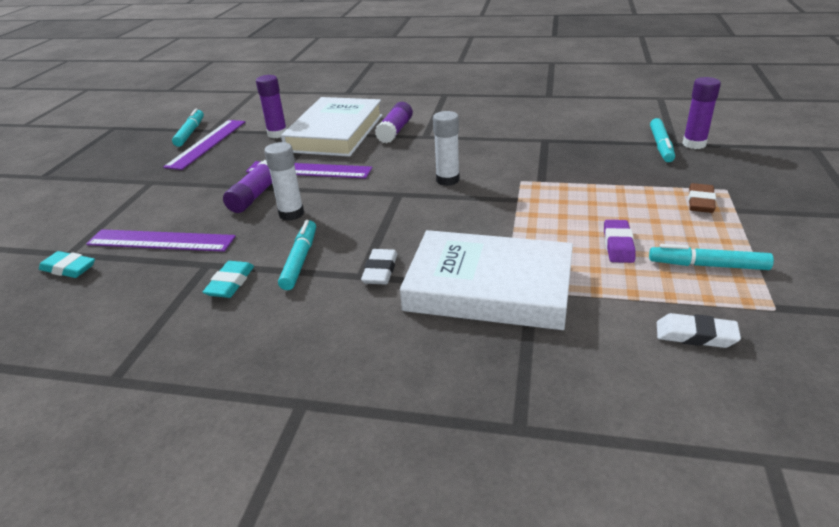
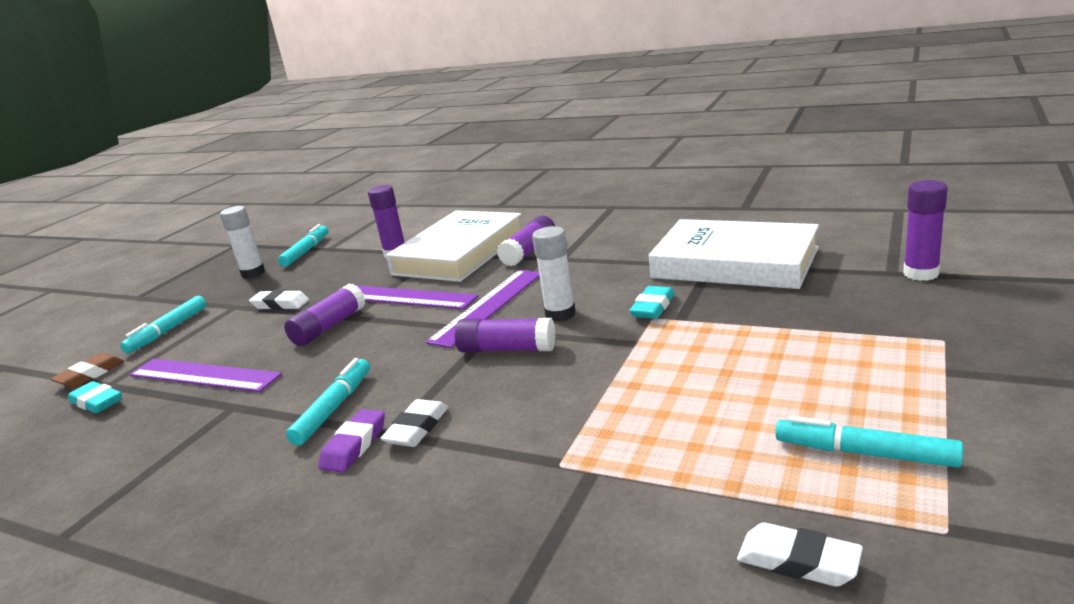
camera: 15 degrees right, 10 degrees down
purple ruler [163,120,245,170] -> purple ruler moved to [426,270,540,348]
turquoise eraser [203,261,254,298] -> turquoise eraser moved to [629,286,675,319]
white glue stick [264,142,304,221] -> white glue stick moved to [220,206,265,278]
white book [400,230,573,330] -> white book moved to [649,219,819,289]
purple eraser [604,220,636,263] -> purple eraser moved to [318,409,385,473]
turquoise marker [650,118,675,162] -> turquoise marker moved to [120,296,206,353]
brown eraser [688,183,716,213] -> brown eraser moved to [50,353,125,388]
none -> white eraser [249,290,309,310]
none -> purple glue stick [455,318,556,352]

